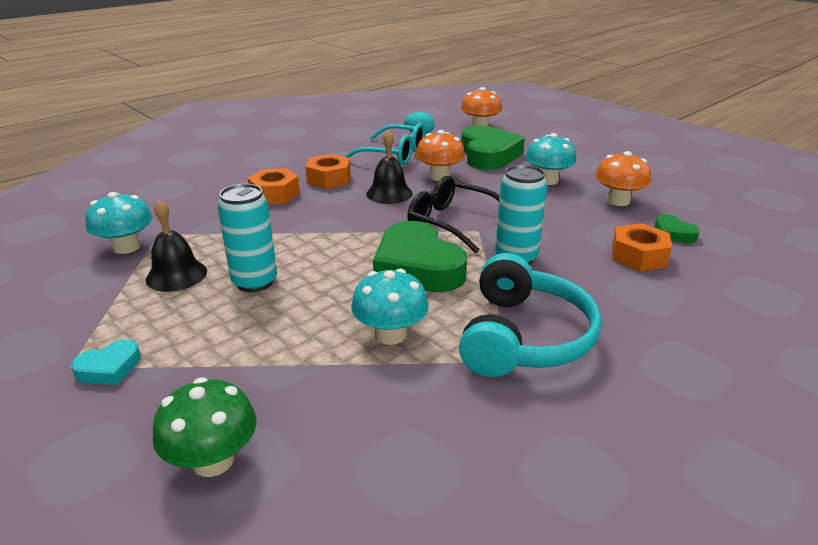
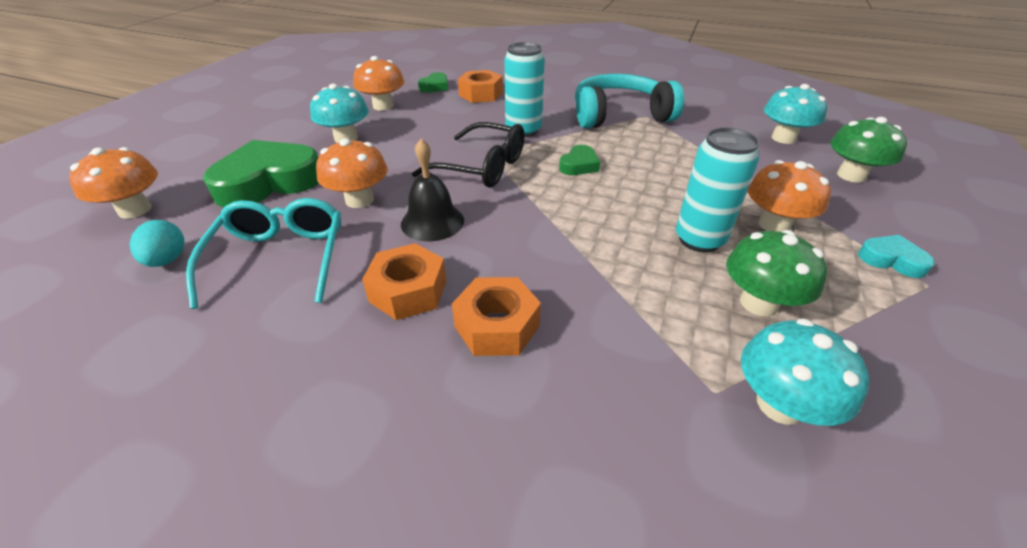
camera: 115 degrees left, 10 degrees up
black bell [146,200,207,292] -> green mushroom [726,230,827,317]
turquoise mushroom [351,269,429,345] -> turquoise mushroom moved to [764,84,827,144]
green heart [373,221,467,292] -> green heart [559,145,600,175], size x0.47
black glasses [407,176,500,253] -> black glasses turned 75 degrees counterclockwise [412,122,525,188]
none -> orange mushroom [748,160,831,232]

